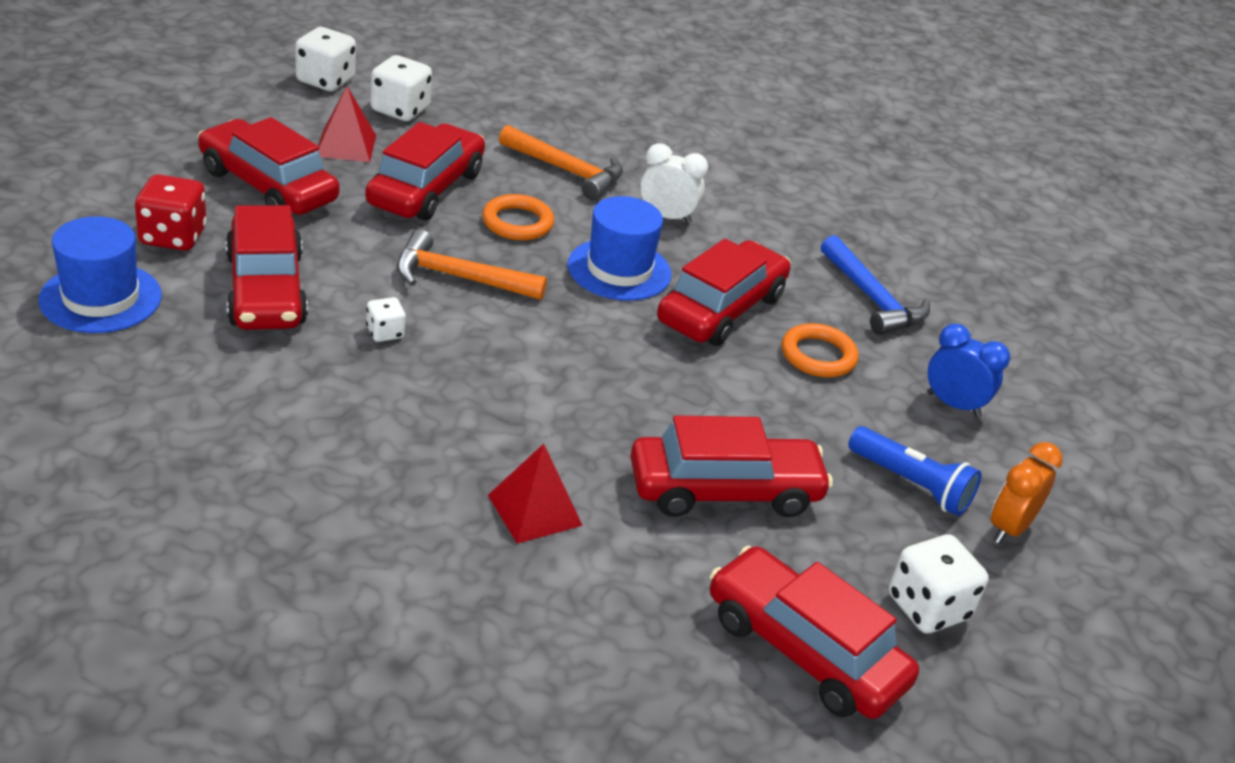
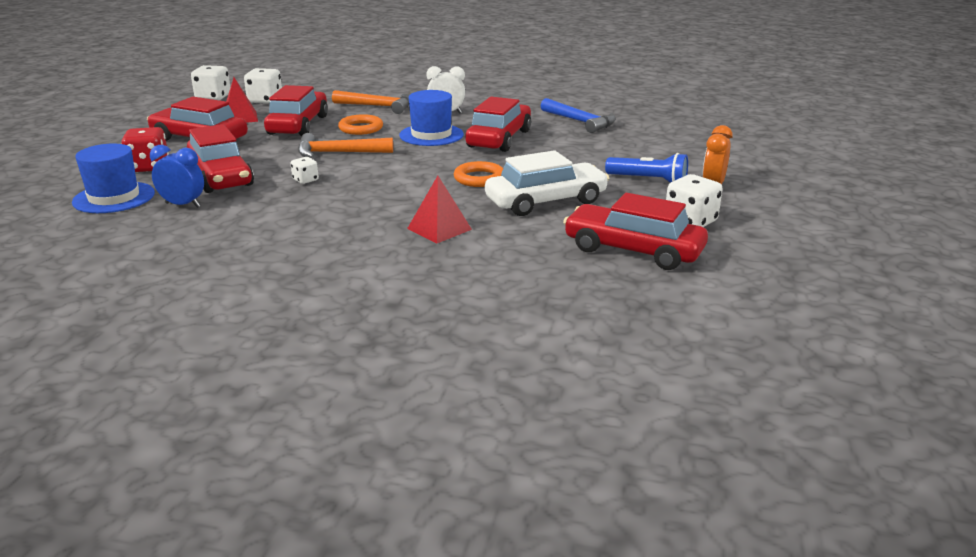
camera: 10 degrees left, 10 degrees down
red car [630,416,833,517] -> white car [485,150,609,216]
orange ring [782,323,859,378] -> orange ring moved to [454,161,503,187]
blue clock [927,323,1010,417] -> blue clock moved to [150,145,204,208]

